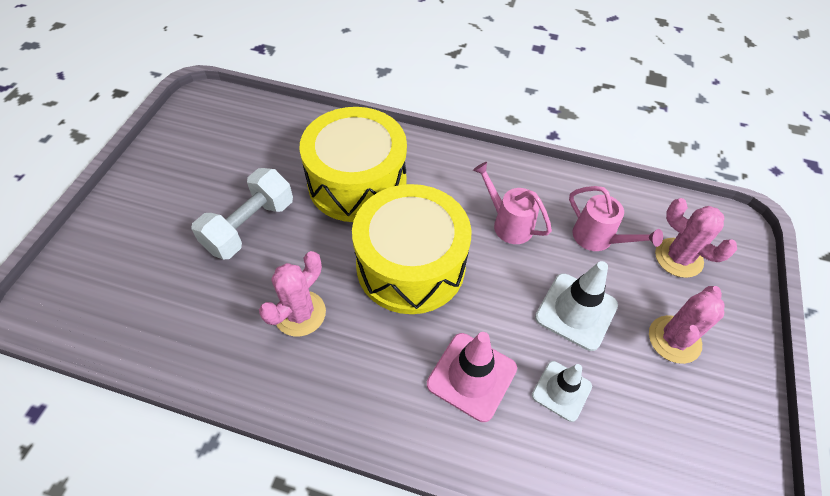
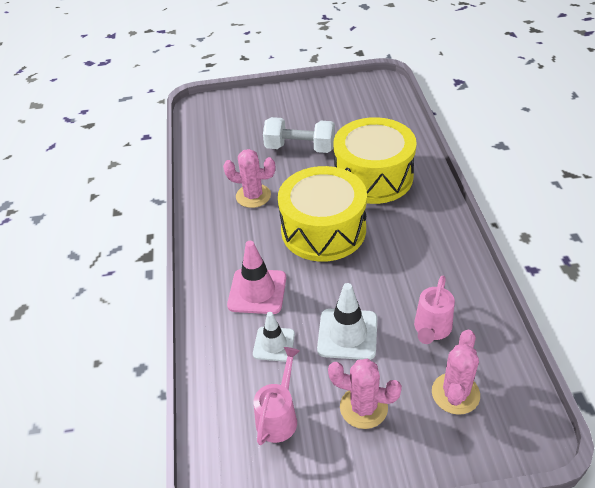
camera: 70 degrees right, 10 degrees down
pink watering can [473,162,552,244] -> pink watering can moved to [254,347,300,445]

